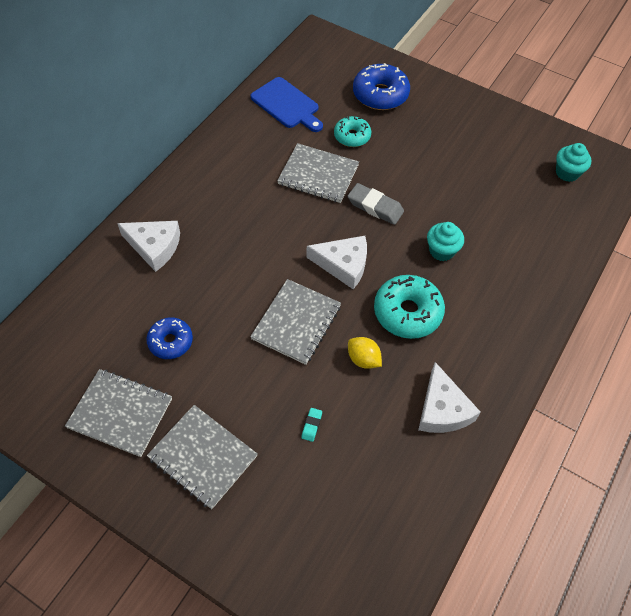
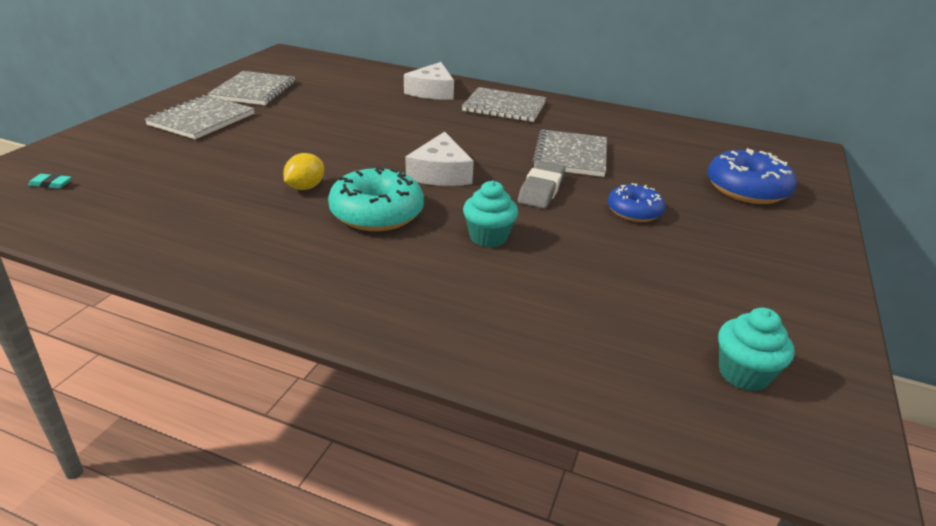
camera: 80 degrees right, 25 degrees down
blue donut [146,317,193,359] -> blue donut moved to [607,183,665,222]
blue cutting board [250,77,323,132] -> none
grey notebook [250,279,341,365] -> grey notebook moved to [462,87,546,122]
turquoise eraser [301,408,322,442] -> turquoise eraser moved to [28,174,71,189]
turquoise donut [334,116,371,147] -> none
white cheese [418,362,481,433] -> none

